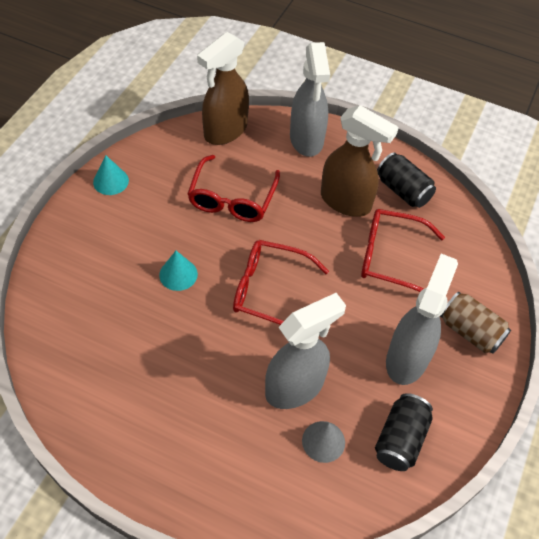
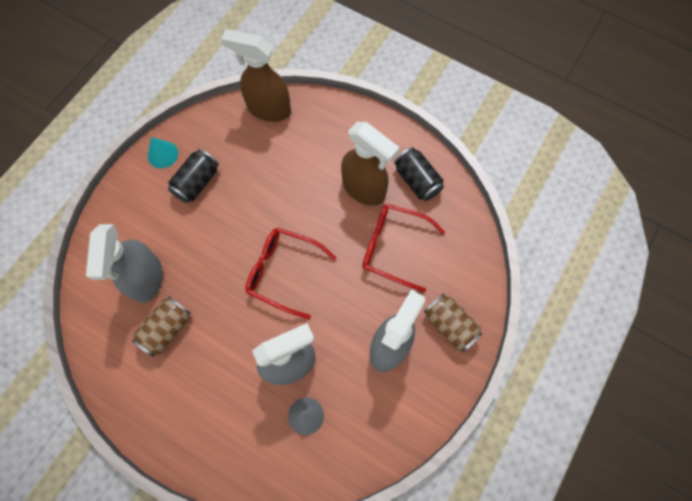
camera: 10 degrees right, 15 degrees up
turquoise cone [159,251,198,291] -> none
red glasses [187,155,280,222] -> none
brown spray bottle [197,32,249,145] -> brown spray bottle turned 60 degrees clockwise [221,29,291,122]
grey spray bottle [290,42,330,157] -> grey spray bottle moved to [86,224,163,303]
black can [375,393,433,471] -> black can moved to [168,149,219,203]
none -> brown can [132,296,191,357]

